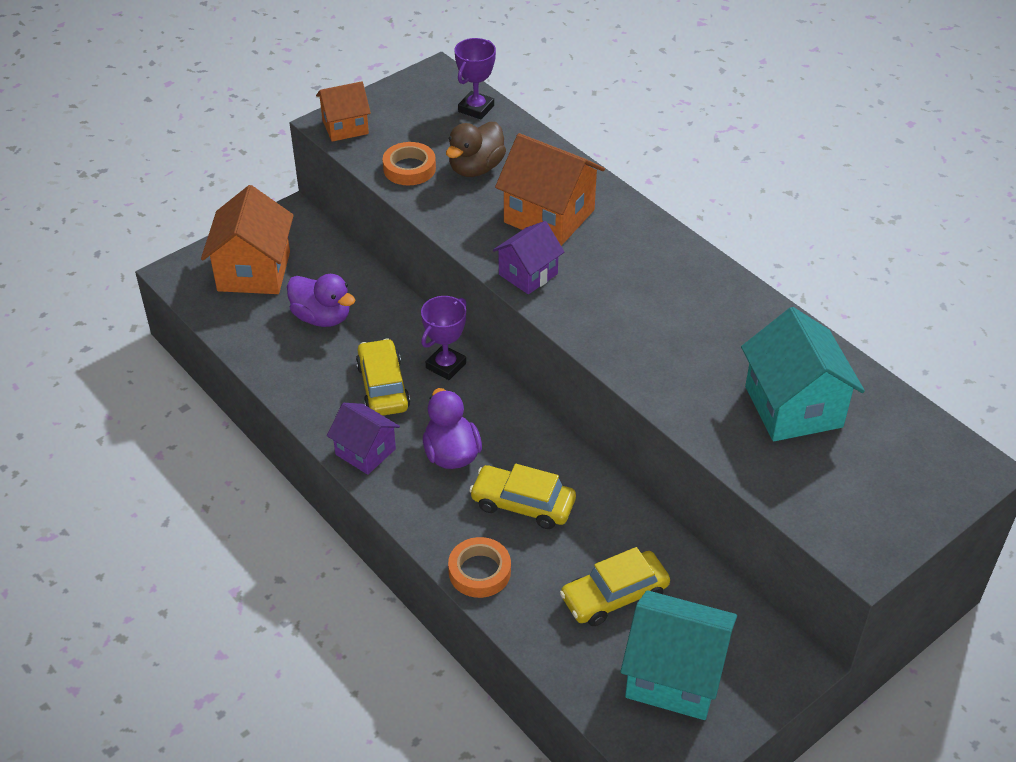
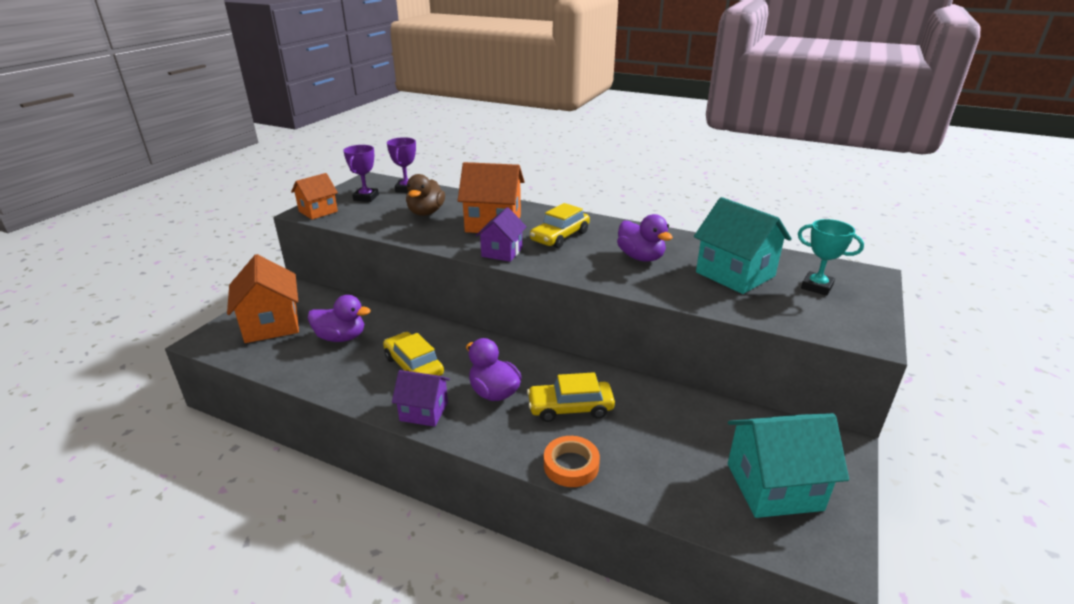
camera: 25 degrees left, 15 degrees down
orange tape [383,142,436,185] -> none
purple trophy [421,296,467,380] -> purple trophy moved to [343,145,379,202]
yellow car [560,547,670,626] -> yellow car moved to [530,203,590,248]
none -> purple duck [617,214,673,262]
none -> turquoise trophy [798,219,864,296]

